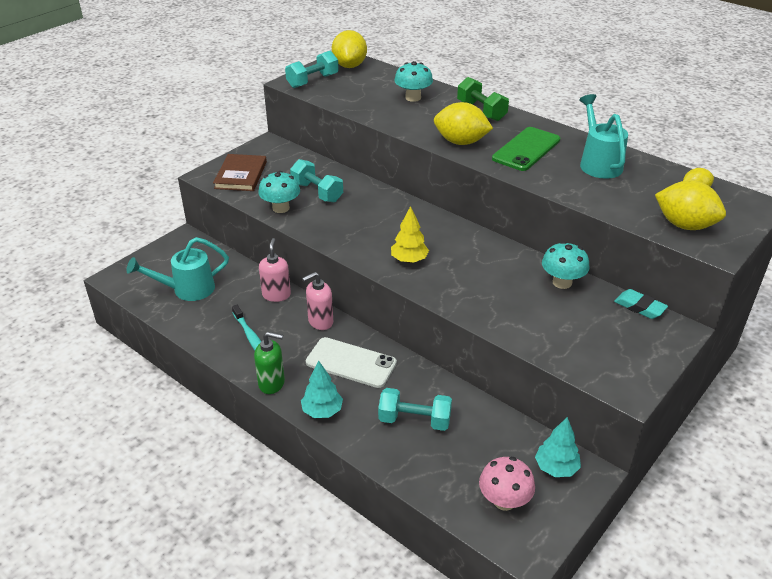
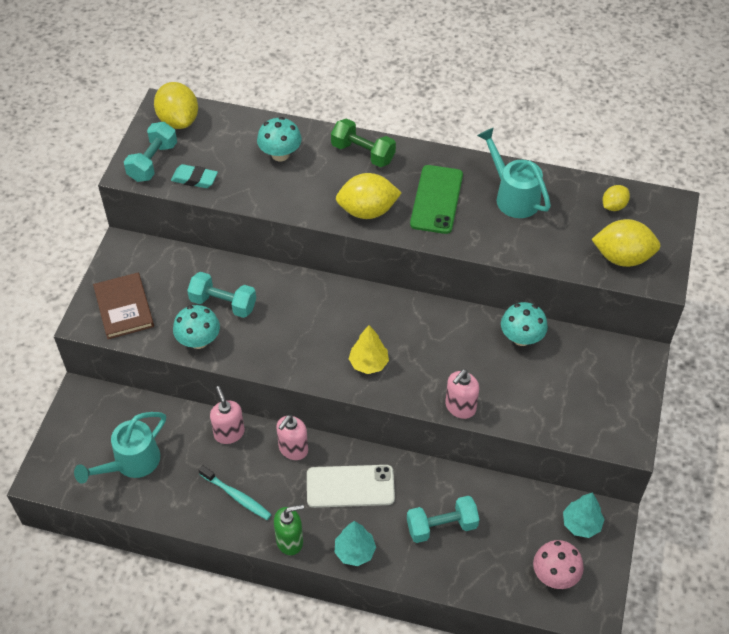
camera: 25 degrees left, 15 degrees up
turquoise eraser [614,289,668,319] -> turquoise eraser moved to [171,164,218,188]
none -> pink soap dispenser [445,369,479,419]

